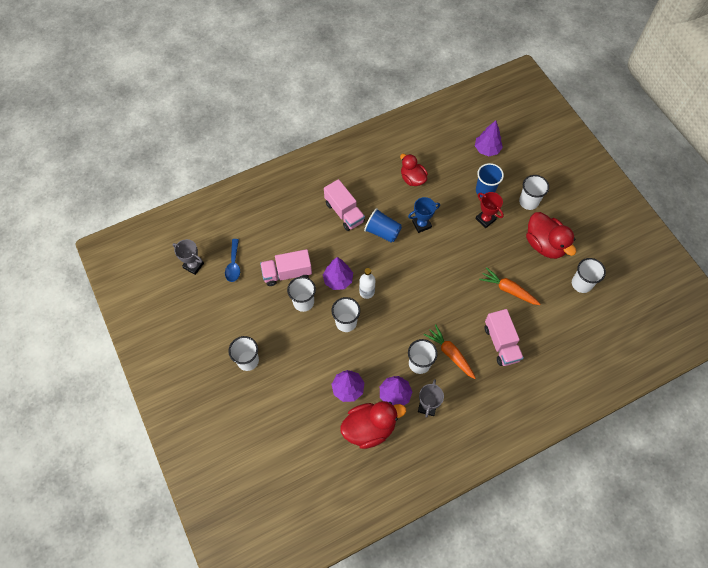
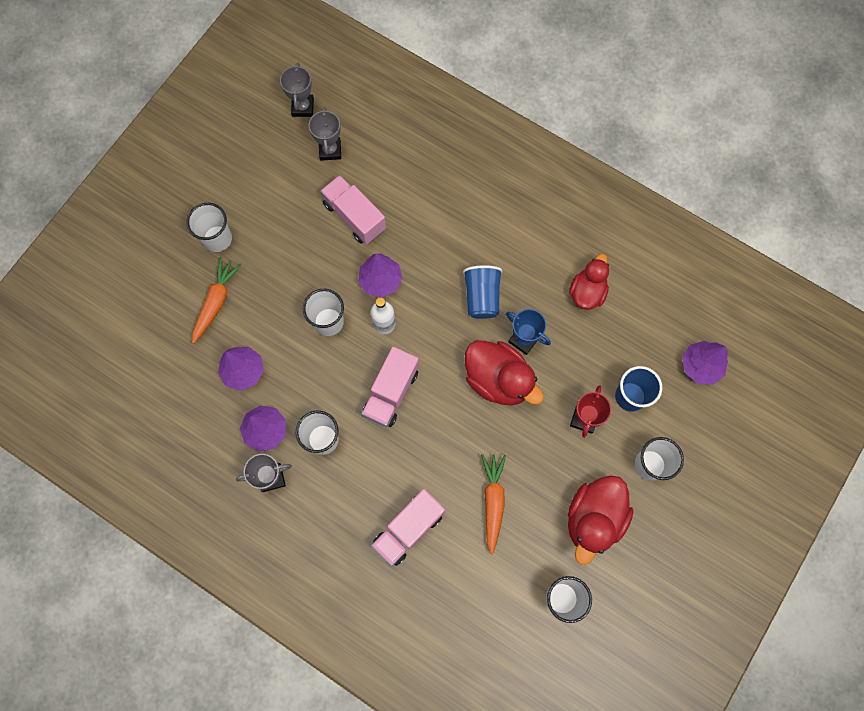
camera: 60 degrees right, 10 degrees up
blue spoon [225,239,240,282] -> grey trophy [309,107,341,161]
white cup [287,277,316,312] -> none
pink truck [324,179,365,231] -> pink truck moved to [362,347,419,427]
red duck [340,401,406,449] -> red duck moved to [465,341,544,406]
orange carrot [424,324,476,379] -> orange carrot moved to [192,257,242,344]

